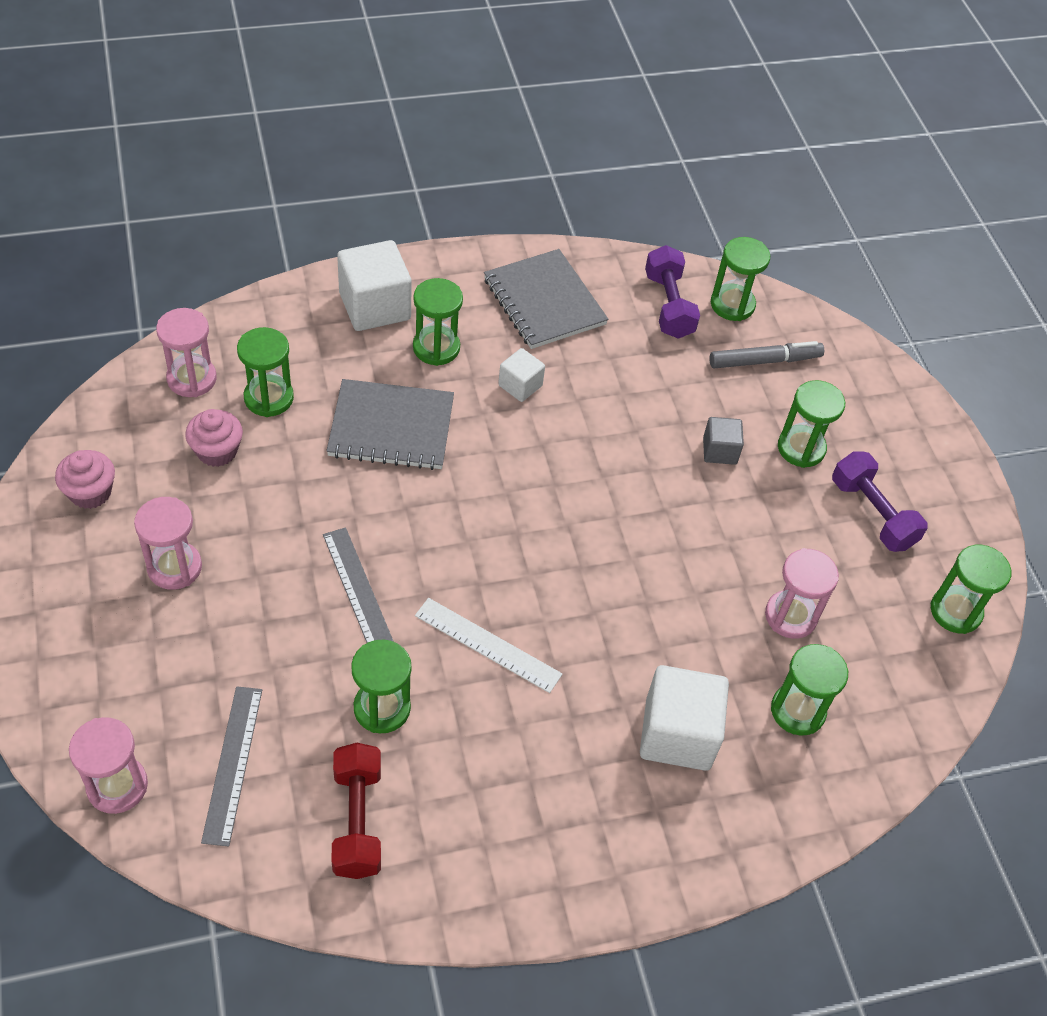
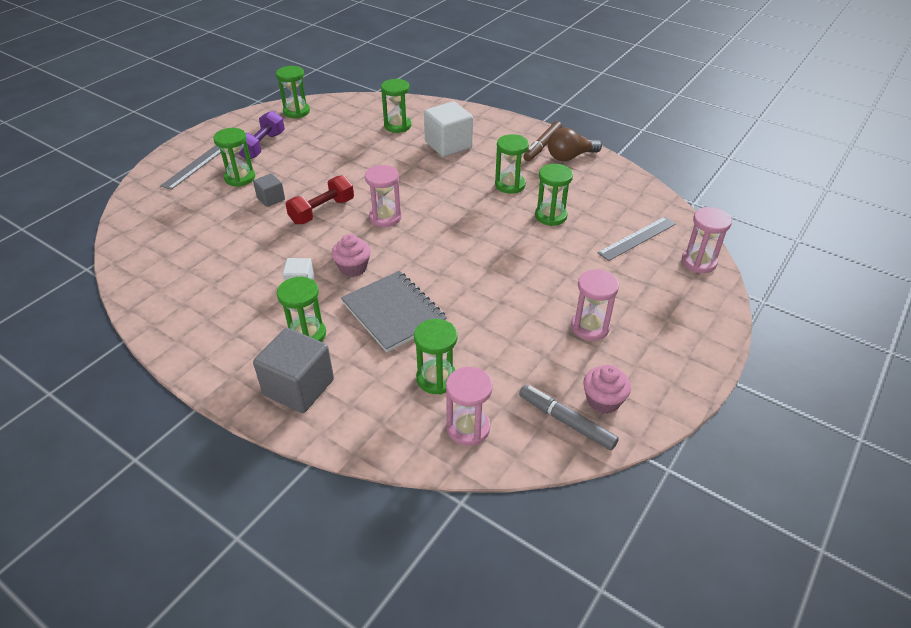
camera: 125 degrees left, 10 degrees down
pink cupcake [185,409,243,467] -> pink cupcake moved to [332,234,371,277]
grey ruler [323,527,394,643] -> grey ruler moved to [160,145,221,190]
red dumbbell [331,743,381,879] -> red dumbbell moved to [286,175,354,224]
white cube [337,240,412,331] -> grey cube [253,328,334,413]
white ruler [415,598,563,693] -> none
grey notebook [484,249,608,349] -> none
purple dumbbell [645,245,700,339] -> none
grey marker [709,341,824,368] -> grey marker moved to [519,385,619,450]
green hourglass [711,237,770,321] -> green hourglass moved to [495,134,529,194]
pink hourglass [765,548,839,639] -> pink hourglass moved to [365,165,402,227]
none -> brown marker [523,121,562,161]
none -> brown light bulb [548,128,602,161]

